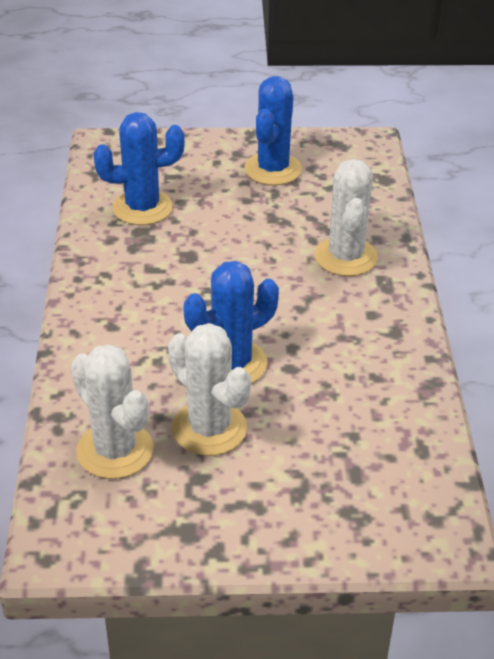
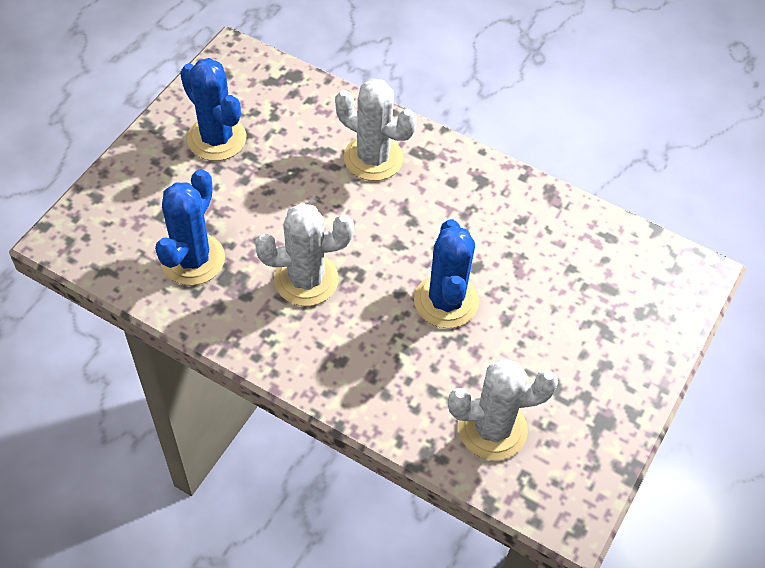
camera: 60 degrees left, 15 degrees up
white cactus [168,323,251,456] -> white cactus moved to [255,203,354,306]

